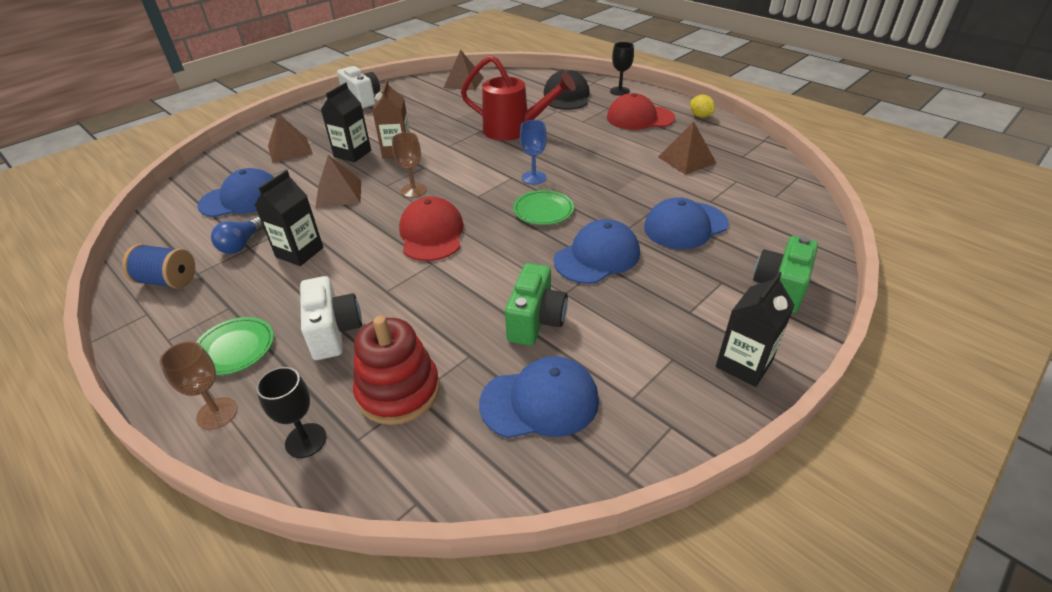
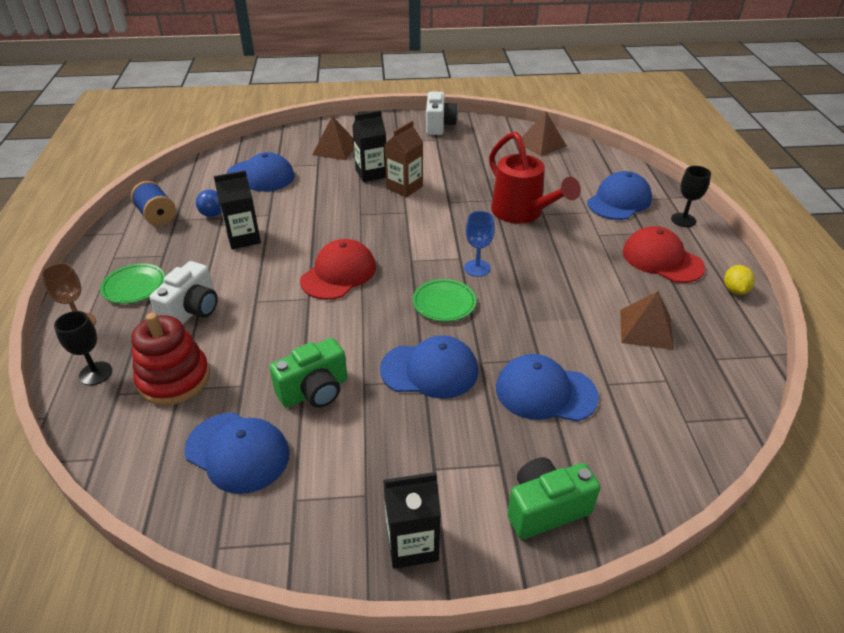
camera: 40 degrees right, 0 degrees up
brown pyramid [315,155,361,208] -> none
brown goblet [392,132,427,198] -> none
black cap [543,70,590,110] -> blue cap [587,171,652,220]

